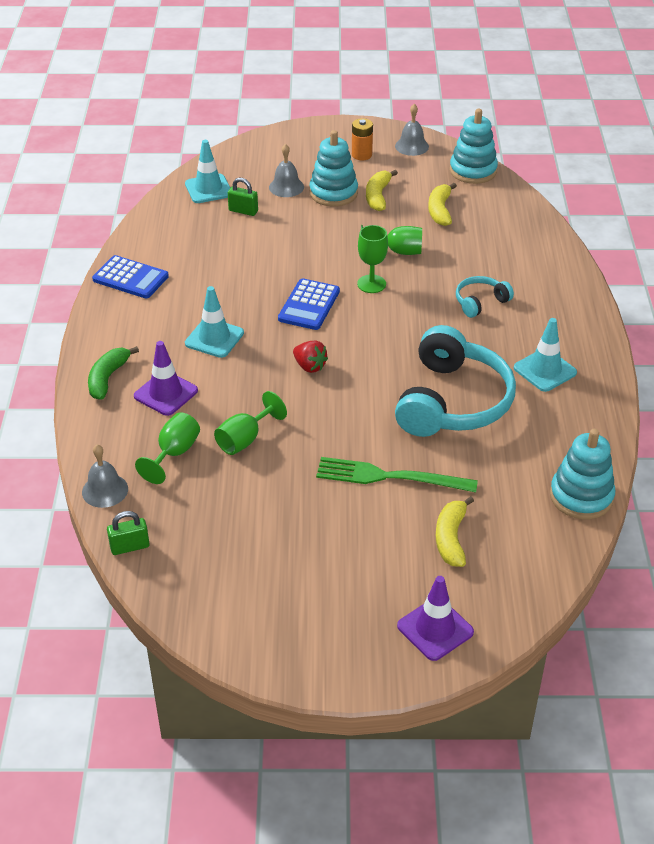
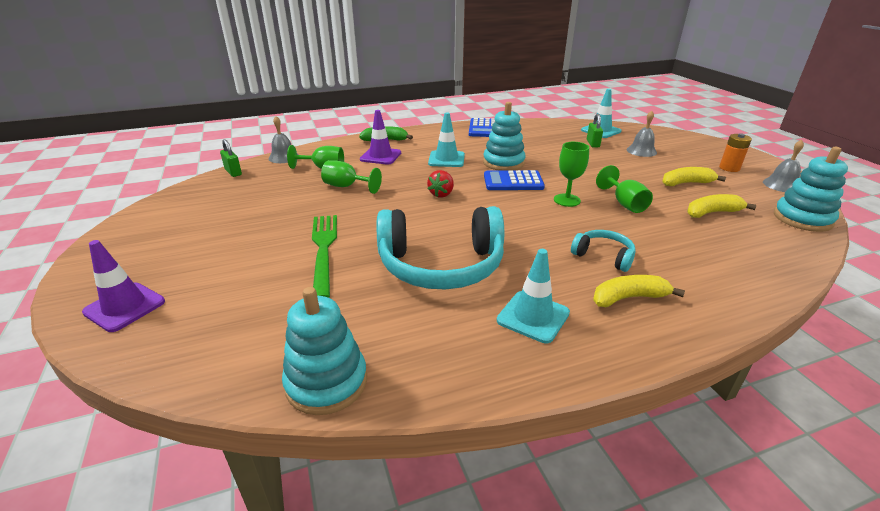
camera: 70 degrees right, 10 degrees down
turquoise stacking toy [309,130,358,207] -> turquoise stacking toy moved to [483,102,526,171]
yellow banana [436,496,474,567] -> yellow banana moved to [593,275,685,307]

